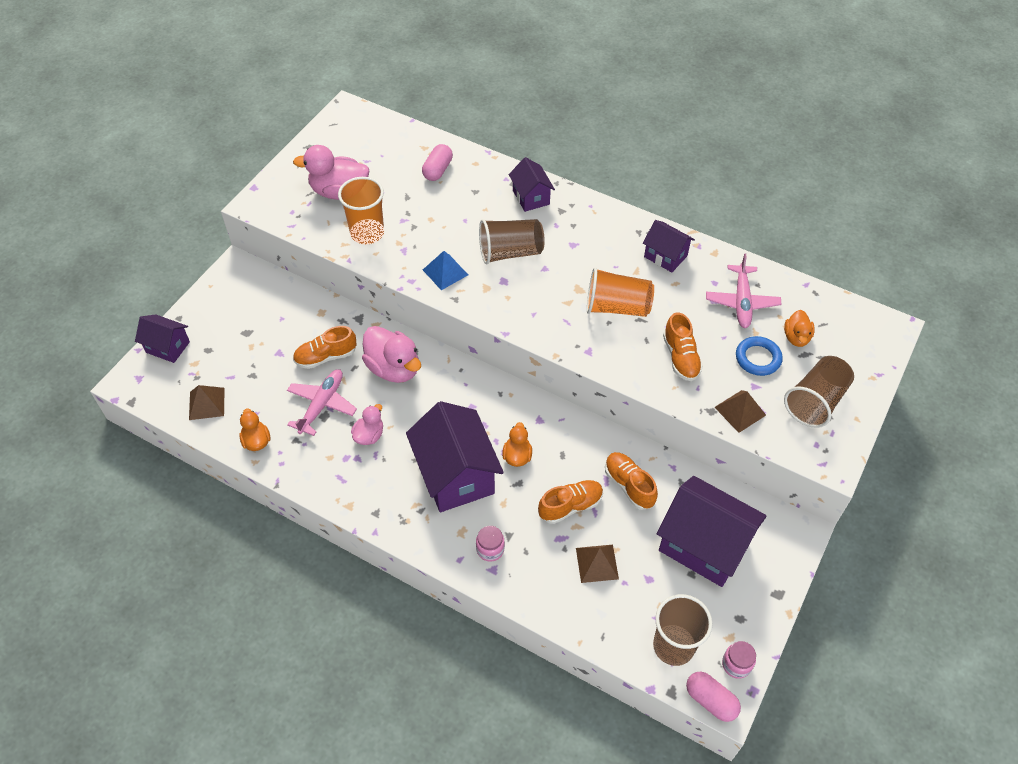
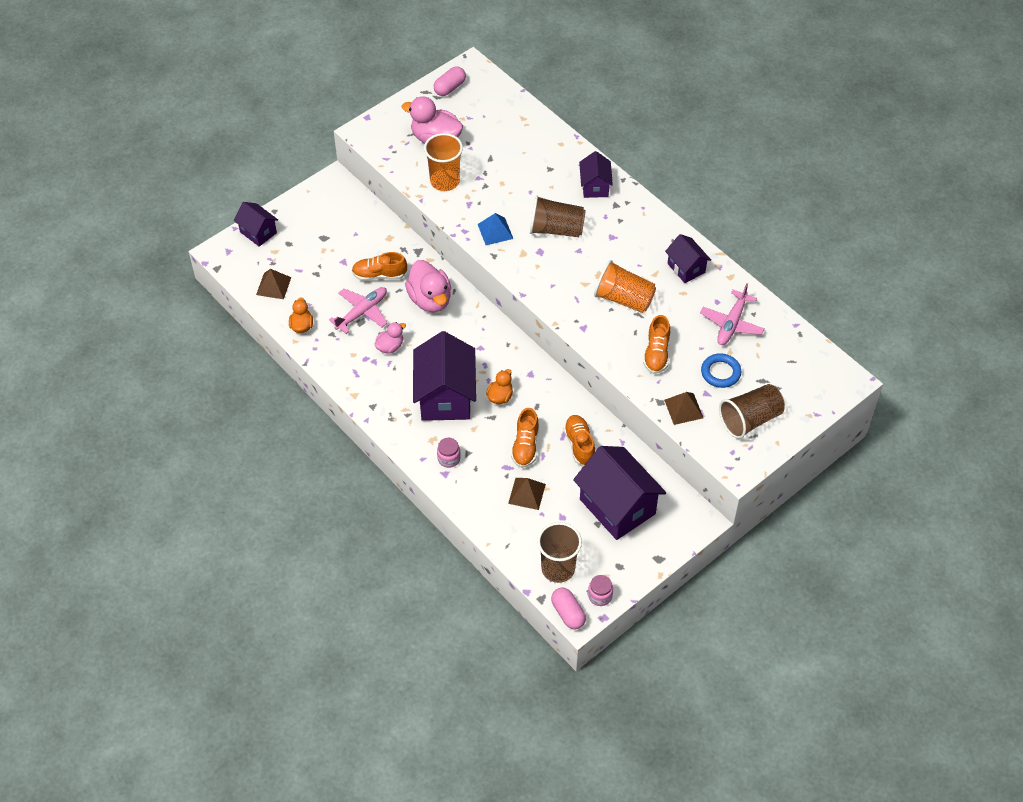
camera: 20 degrees right, 0 degrees up
pink capsule [422,144,453,181] -> pink capsule moved to [434,66,466,96]
orange shoe [538,480,603,524] -> orange shoe turned 105 degrees clockwise [511,408,539,468]
orange duck [784,310,815,347] -> none

